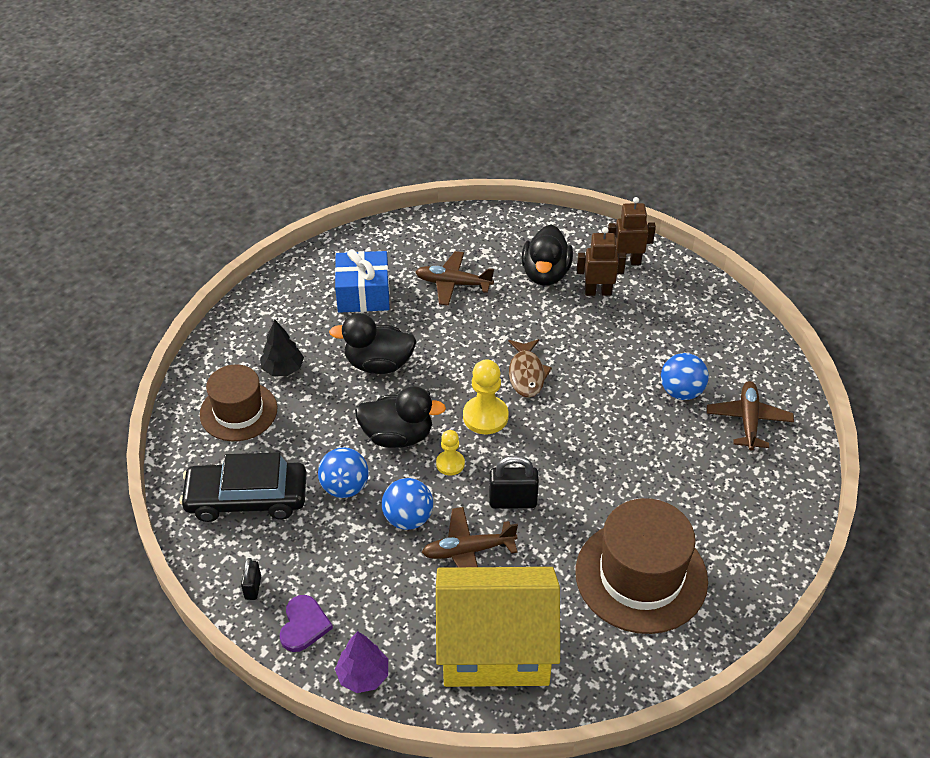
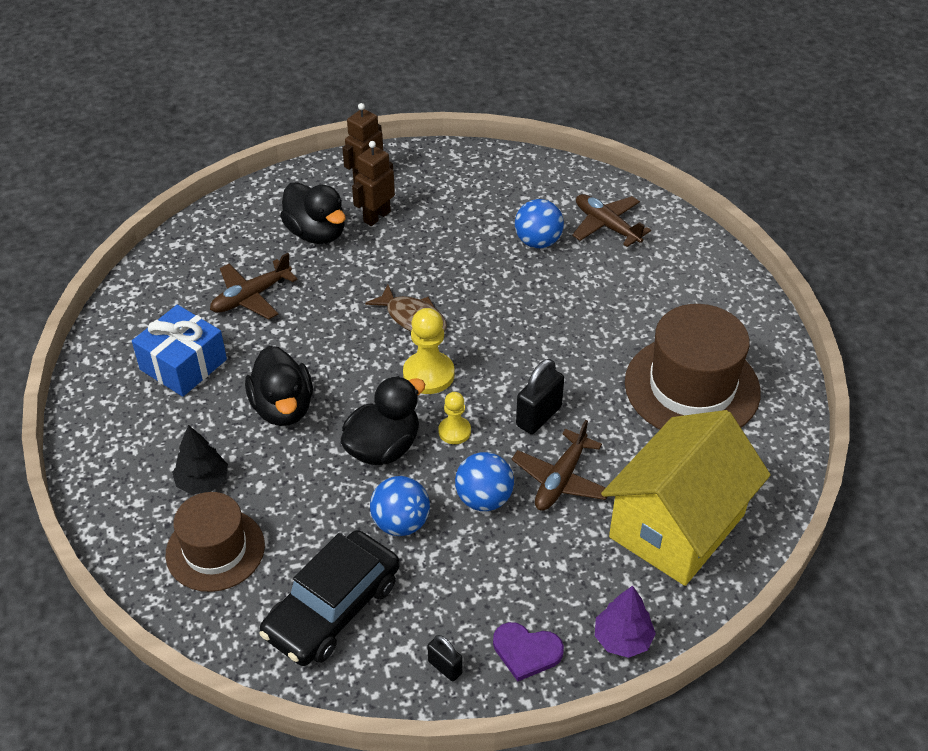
camera: 50 degrees left, 0 degrees up
purple heart [280,595,333,652] -> purple heart turned 150 degrees clockwise [493,622,564,681]
black duck [329,313,416,374] -> black duck turned 60 degrees counterclockwise [245,346,313,426]

